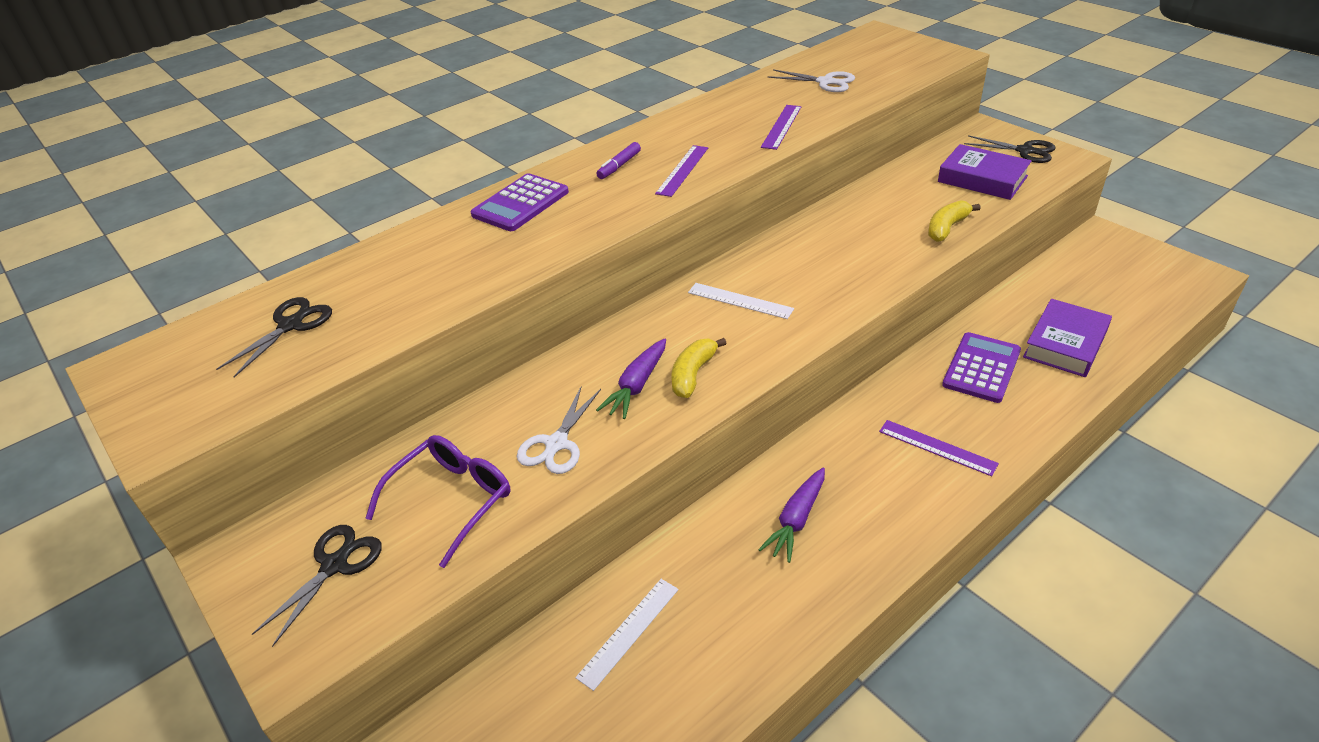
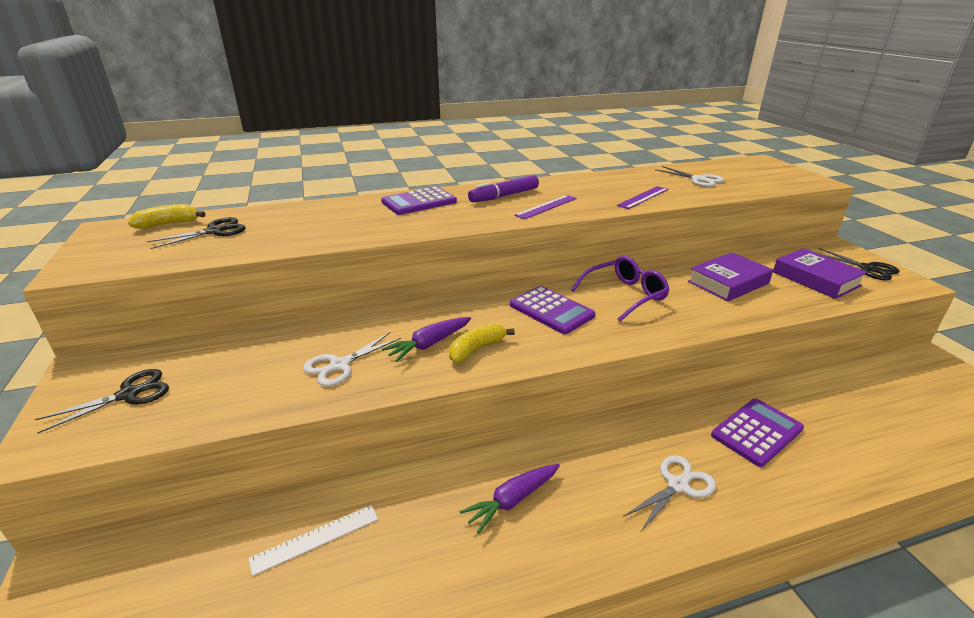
camera: 20 degrees right, 10 degrees down
purple glasses [365,435,511,568] -> purple glasses moved to [571,256,669,322]
purple marker [596,142,641,179] -> purple marker [468,175,539,202], size x1.60
white ruler [688,283,794,319] -> purple calculator [510,286,595,334]
purple ruler [879,420,999,476] -> white scissors [623,455,716,531]
yellow banana [928,200,981,242] -> yellow banana moved to [128,204,205,229]
purple book [1023,299,1112,377] -> purple book moved to [688,252,773,301]

